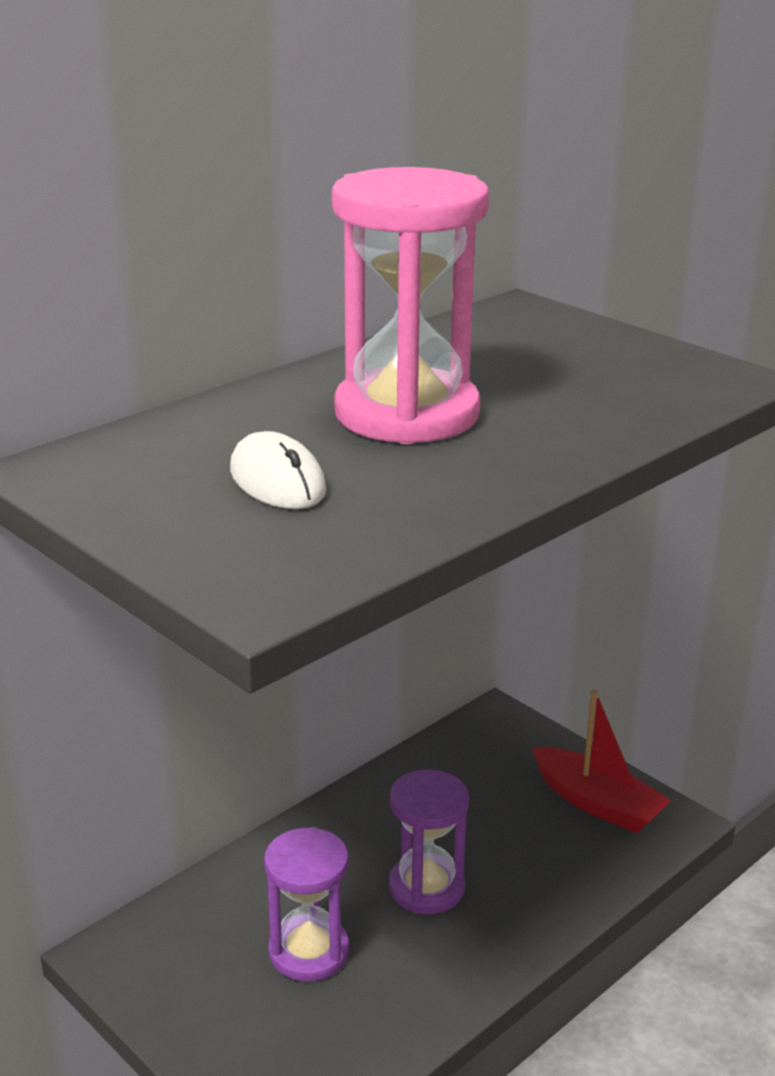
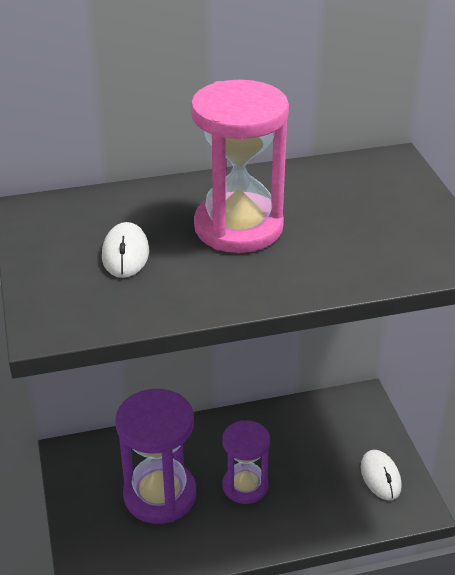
camera: 30 degrees right, 10 degrees up
purple hourglass [264,827,349,981] -> purple hourglass [115,389,196,524], size x1.58
red boat [532,689,671,833] -> white mouse [361,450,402,500]

